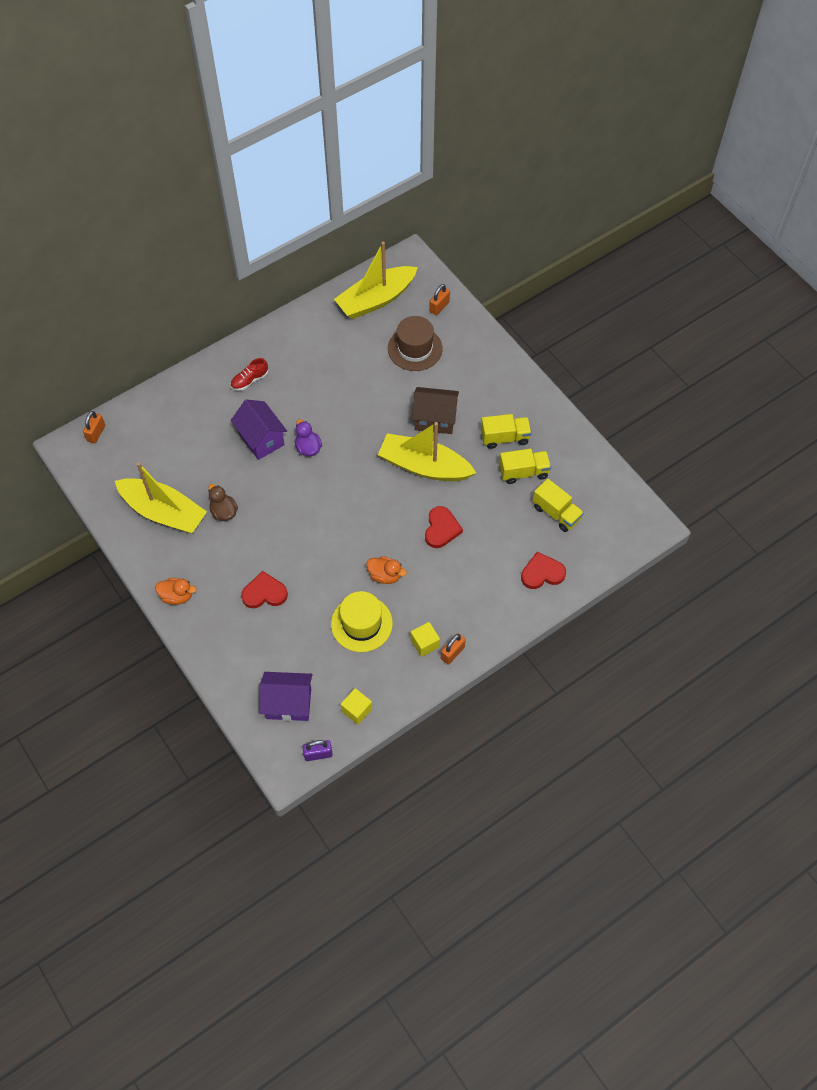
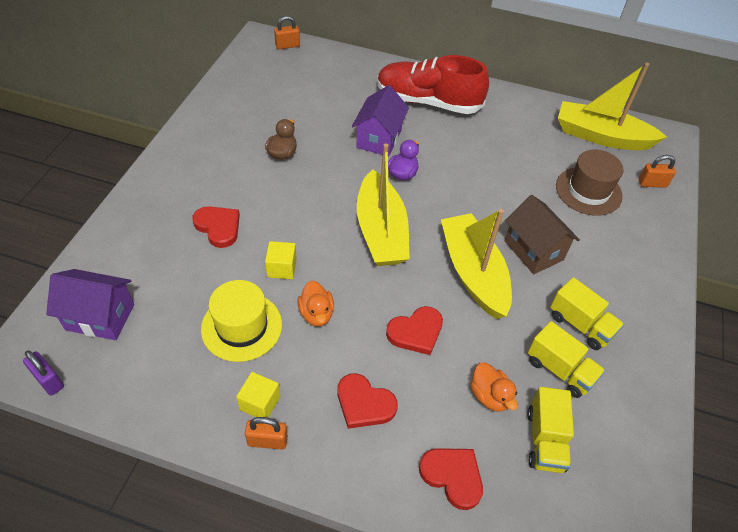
camera: 50 degrees right, 10 degrees down
yellow boat [115,462,207,533] -> yellow boat moved to [357,143,410,266]
orange duck [155,578,197,605] -> orange duck moved to [470,362,518,412]
red shoe [230,358,268,391] -> red shoe [377,55,489,114], size x2.39
purple house [260,672,312,721] -> purple house turned 45 degrees counterclockwise [46,269,134,340]
yellow cube [341,688,372,725] -> yellow cube moved to [265,241,297,279]
none -> red heart [337,373,398,429]

